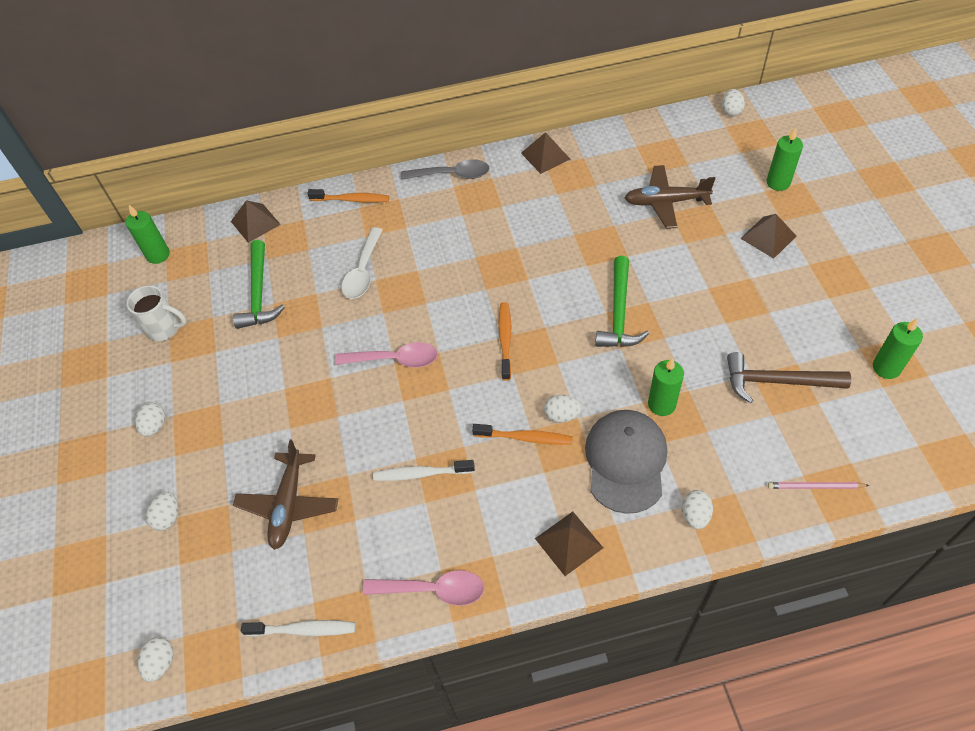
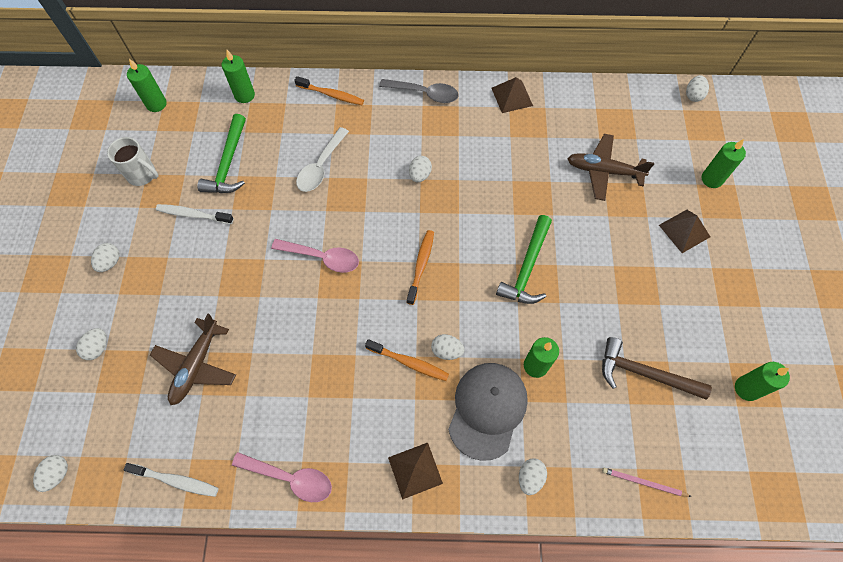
camera: 10 degrees right, 10 degrees up
brown pyramid [231,200,281,243] -> green candle [222,50,255,103]
white toothbrush [373,460,475,481] -> white toothbrush moved to [156,204,234,224]
none -> white egg [409,156,432,182]

